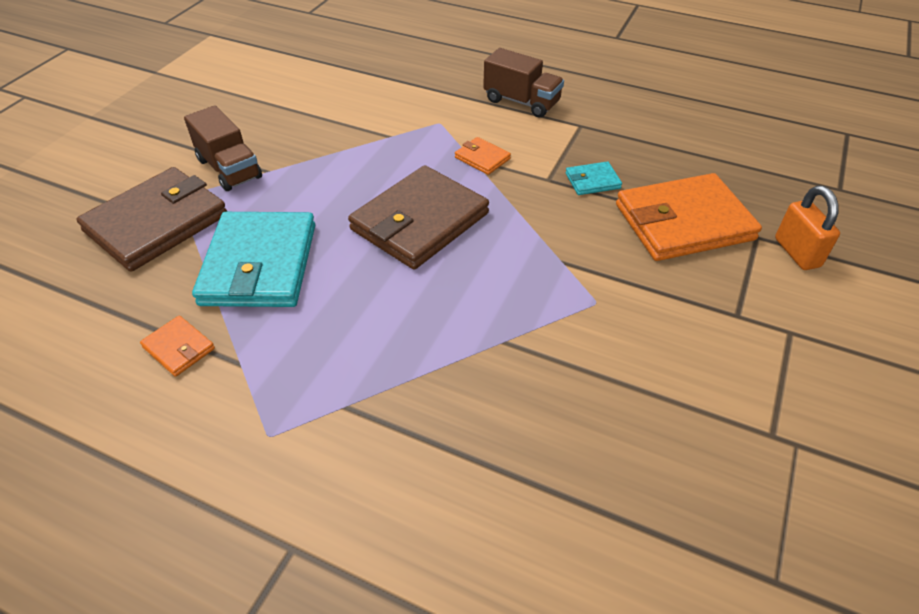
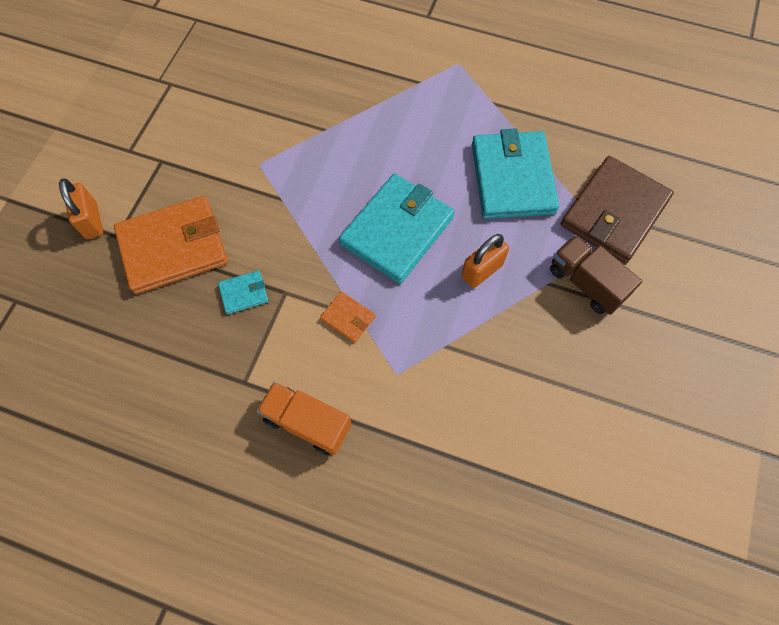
camera: 175 degrees right, 20 degrees up
orange wallet [140,315,215,377] -> none
brown wallet [348,165,489,269] -> turquoise wallet [339,174,455,284]
brown truck [483,48,564,118] -> orange truck [257,382,352,455]
none -> orange padlock [461,234,509,288]

